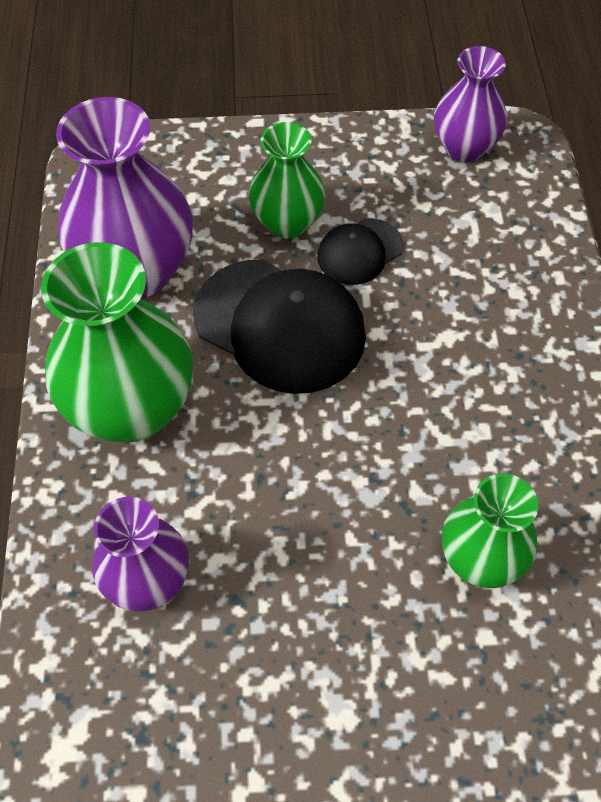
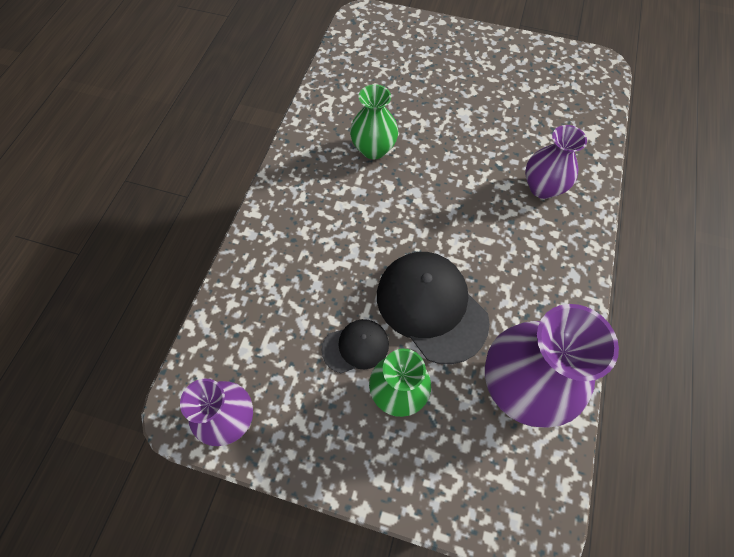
camera: 160 degrees left, 5 degrees up
green vase [41,242,193,442] -> none

